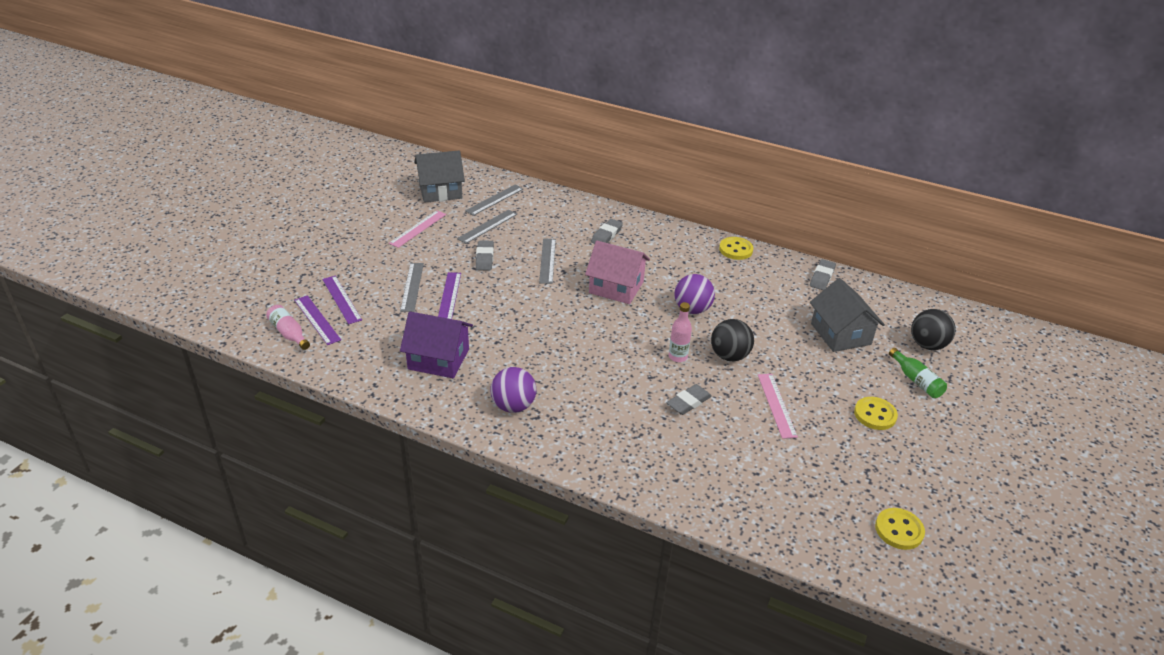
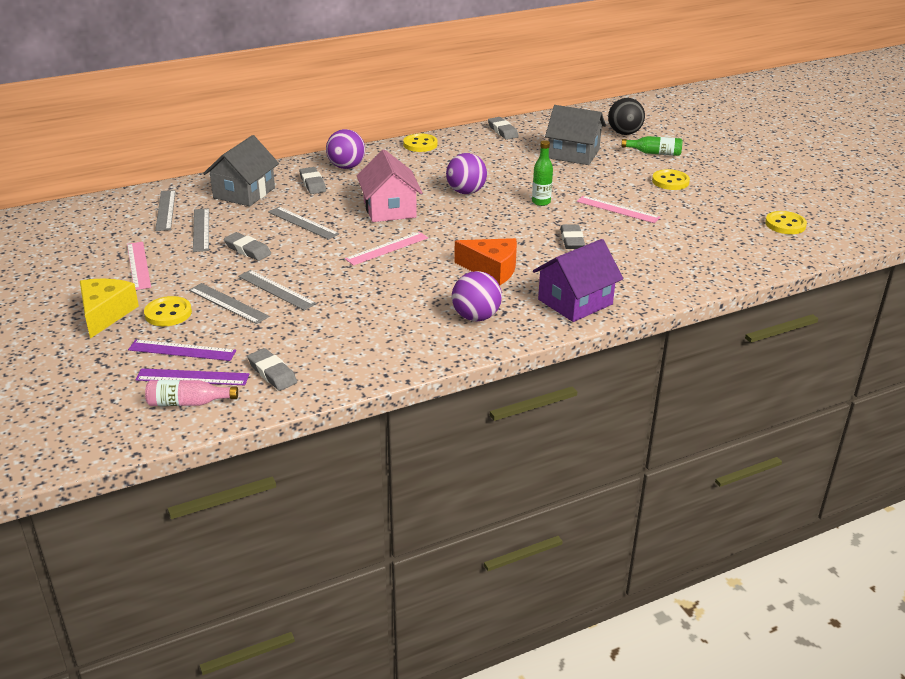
camera: 50 degrees left, 5 degrees down
purple house [400,312,473,378] -> purple house moved to [533,239,623,322]
grey house [414,151,465,203] -> grey house moved to [203,135,279,206]
purple ruler [438,272,461,319] -> grey ruler [238,270,317,311]
pink house [585,241,650,304] -> pink house turned 75 degrees counterclockwise [357,149,423,222]
pink bottle [669,302,692,362] -> none
black ball [711,319,754,361] -> green bottle [532,140,553,206]
none -> yellow cheese [80,279,139,339]
none -> yellow button [144,296,192,326]
none -> grey eraser [247,348,297,391]
none -> purple ball [326,129,365,169]
none -> pink ruler [345,232,428,266]
none -> orange cheese [454,238,517,285]

